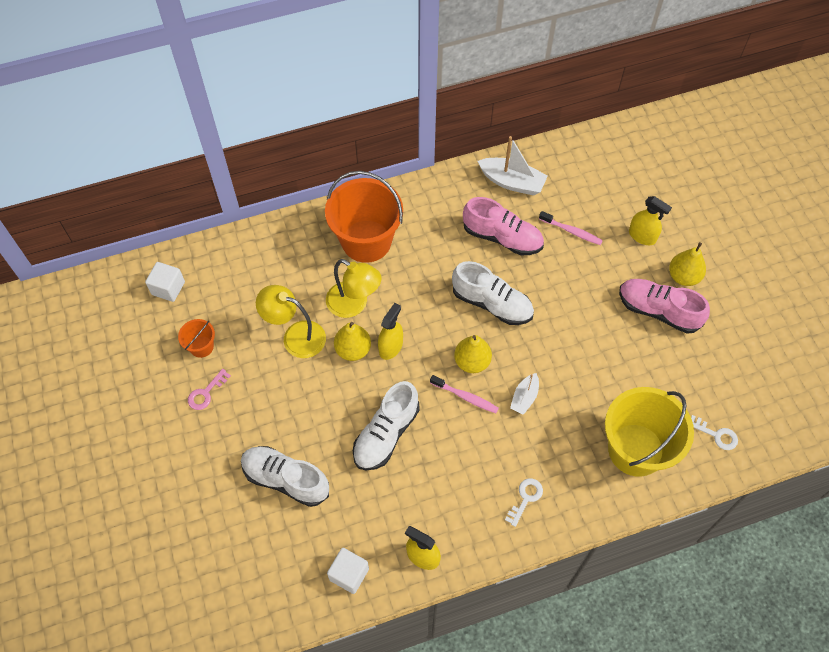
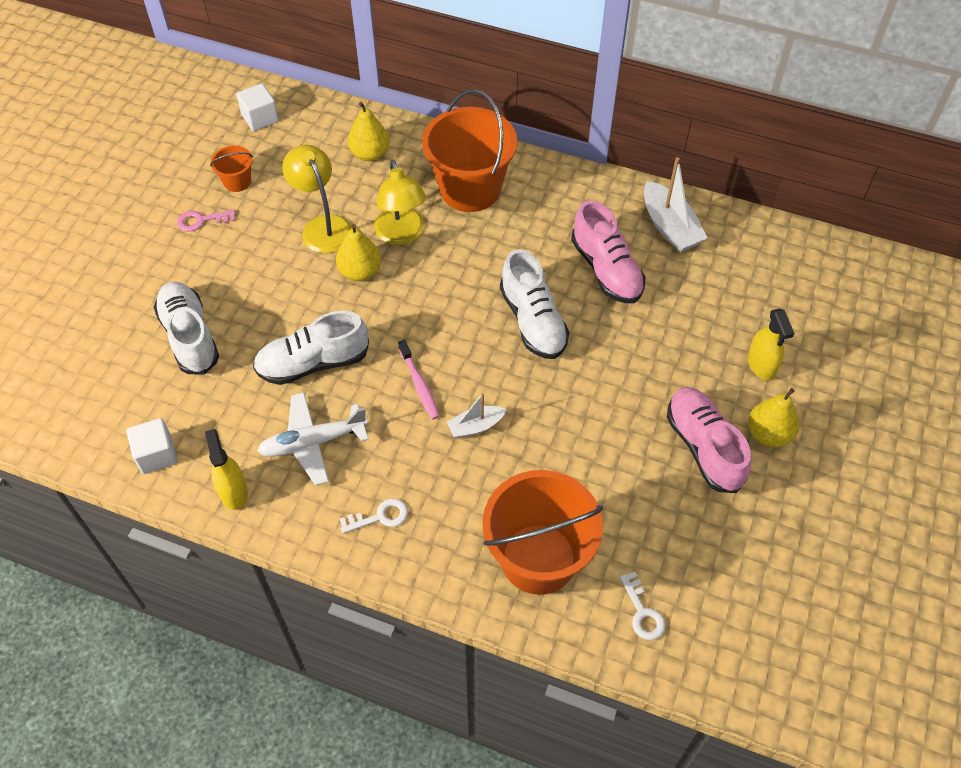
camera: 40 degrees right, 5 degrees down
yellow spray bottle [378,303,403,360] -> none
yellow pear [454,335,492,373] -> yellow pear moved to [348,102,390,161]
pink toothbrush [539,211,603,245] -> none
yellow bucket [605,387,694,477] -> orange bucket [482,470,603,595]
none -> white plane [257,392,369,486]

